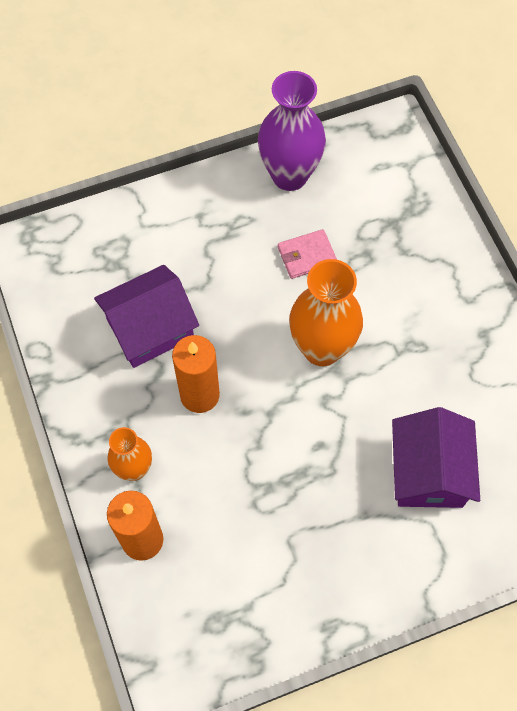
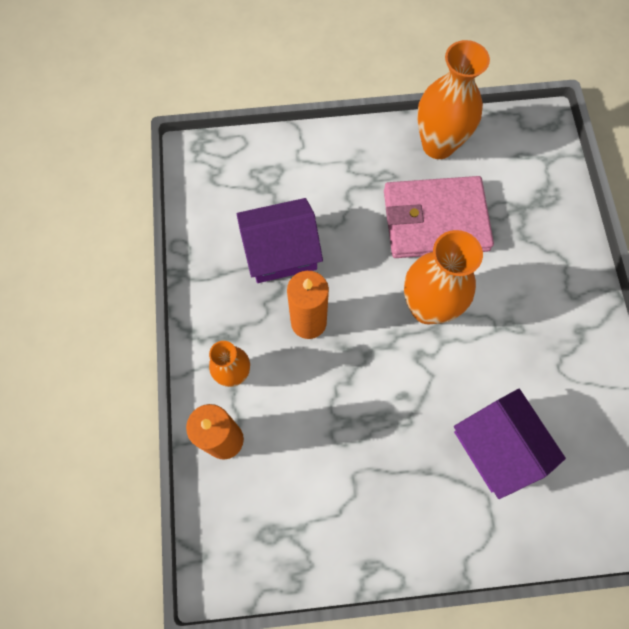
camera: 15 degrees right, 5 degrees up
purple vase [258,71,326,191] -> orange vase [417,40,490,159]
pink wallet [278,229,337,279] -> pink wallet [384,176,494,258], size x2.15
purple house [392,407,480,508] -> purple house turned 45 degrees counterclockwise [454,389,566,499]

